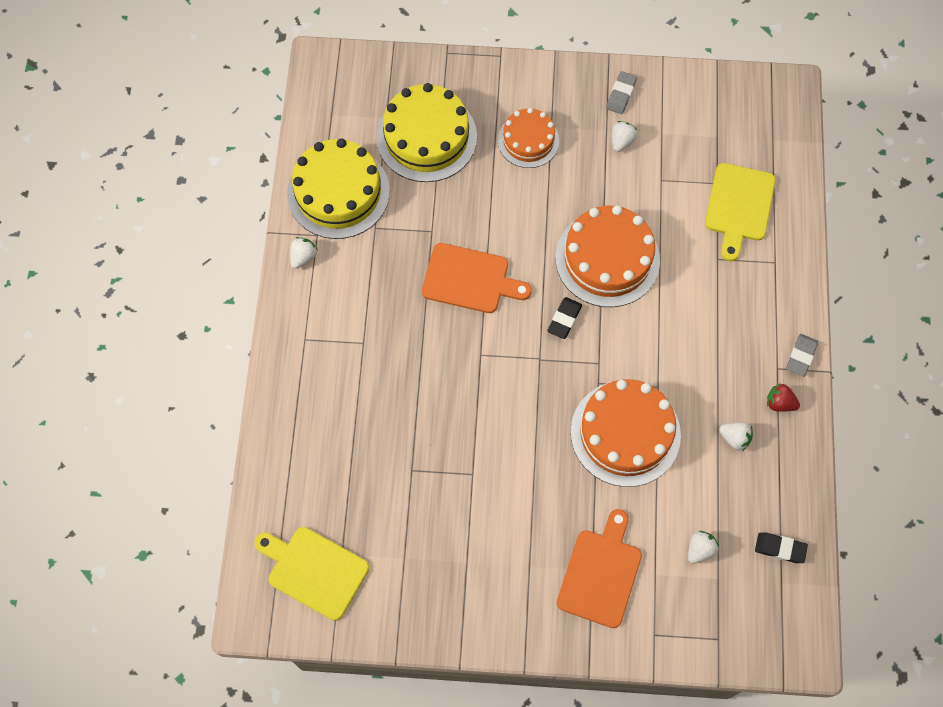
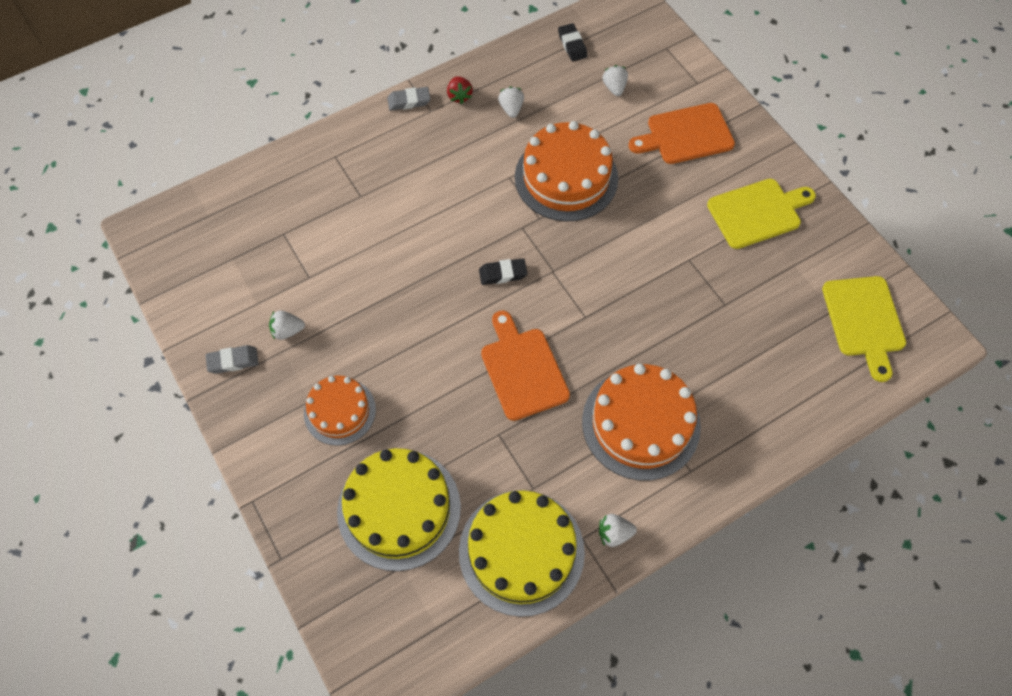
camera: 125 degrees left, 5 degrees down
orange cake [555,205,660,307] -> orange cake moved to [582,364,701,481]
white strawberry [688,531,719,564] -> white strawberry turned 75 degrees clockwise [603,65,628,96]
yellow cutting board [705,163,776,261] -> yellow cutting board moved to [707,179,816,249]

